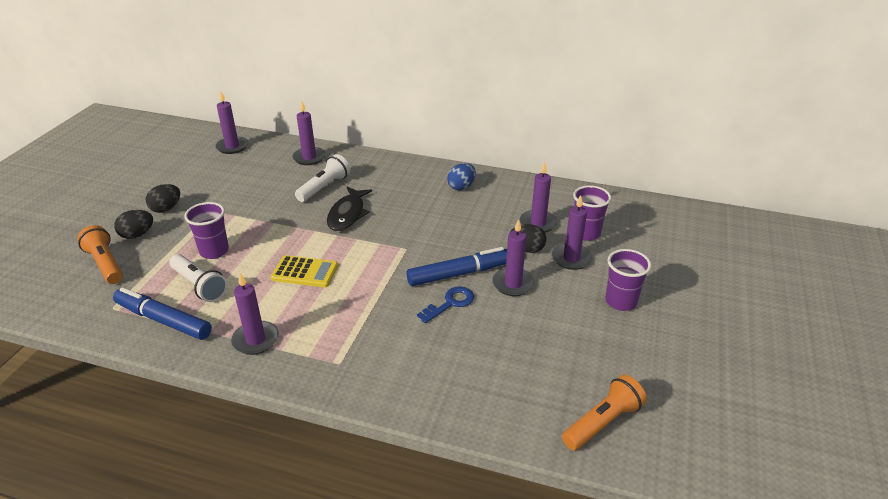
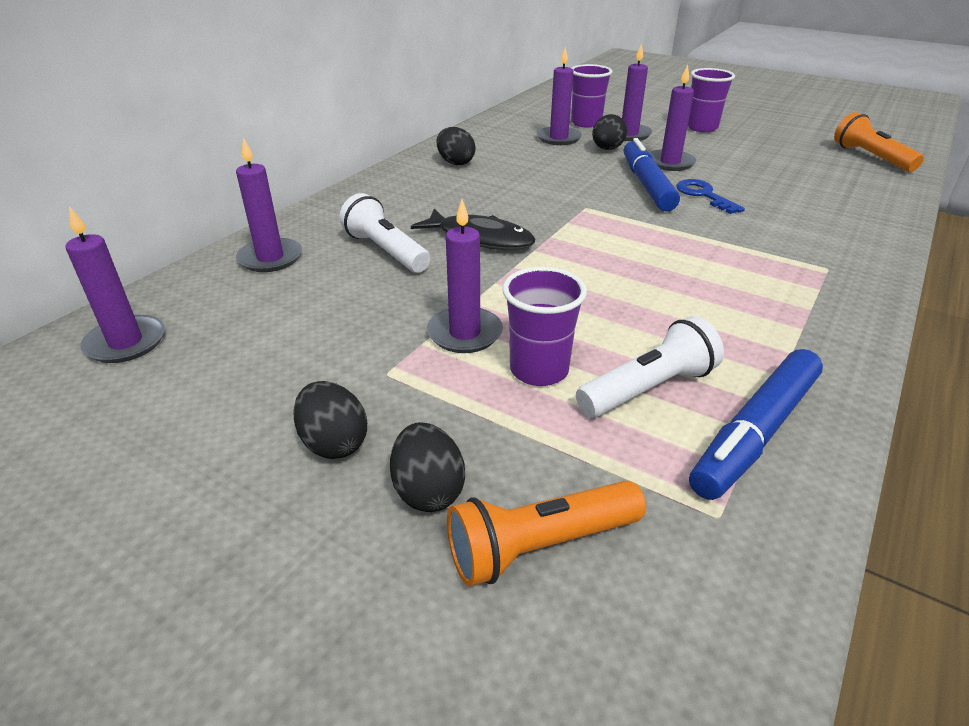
camera: 75 degrees left, 0 degrees up
purple candle [231,273,279,355] -> purple candle moved to [427,199,503,353]
yellow calculator [271,255,338,288] -> none
blue egg [447,163,476,190] -> black egg [437,127,476,166]

